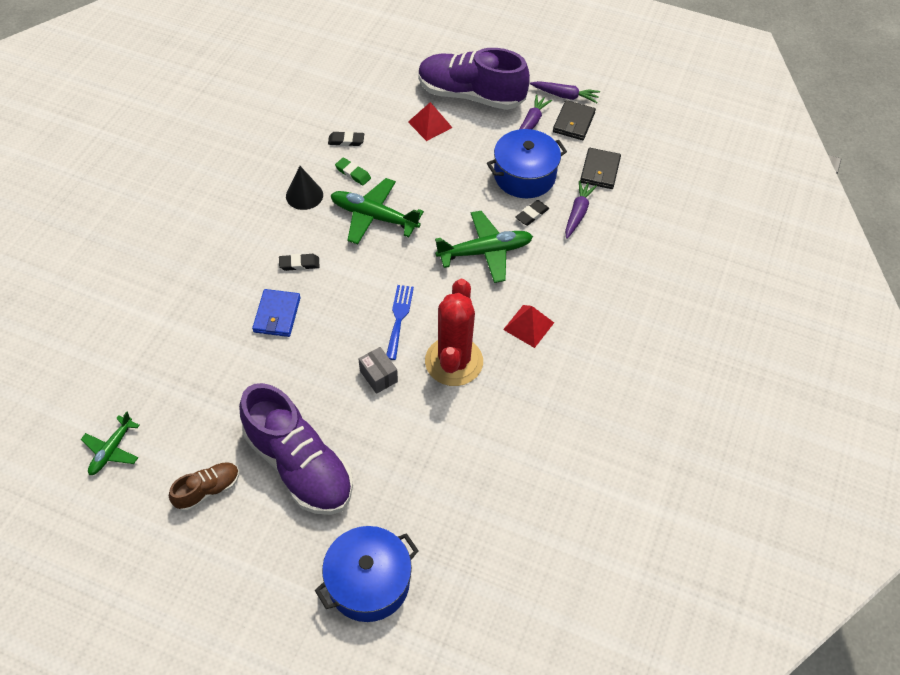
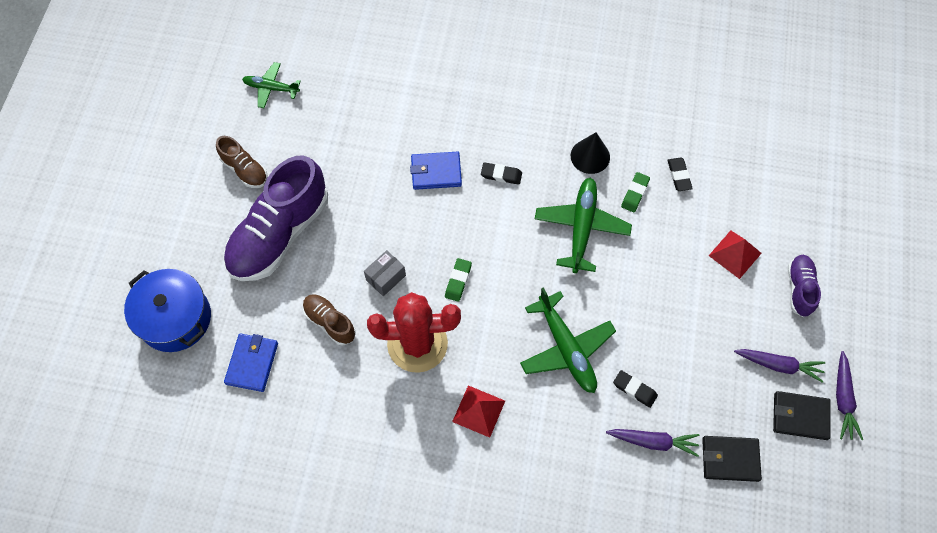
camera: 80 degrees right, 10 degrees up
black eraser [279,254,320,271] -> black eraser turned 60 degrees counterclockwise [481,162,522,185]
blue fork [386,285,414,360] -> green eraser [445,258,472,302]
purple shoe [418,48,530,110] -> purple shoe [788,255,821,317], size x0.48
blue pot [487,129,567,198] -> none
none -> blue wallet [224,333,278,392]
none -> brown shoe [303,294,356,345]

